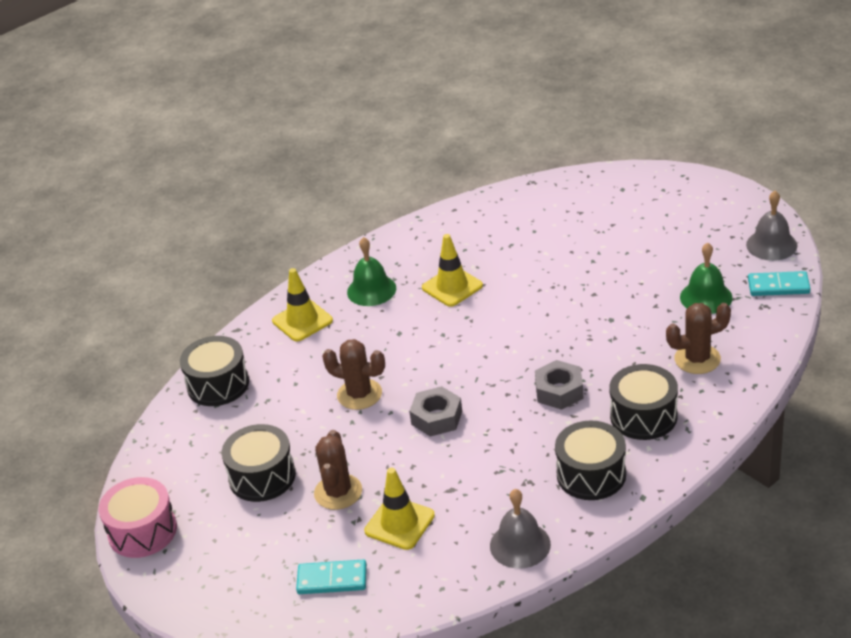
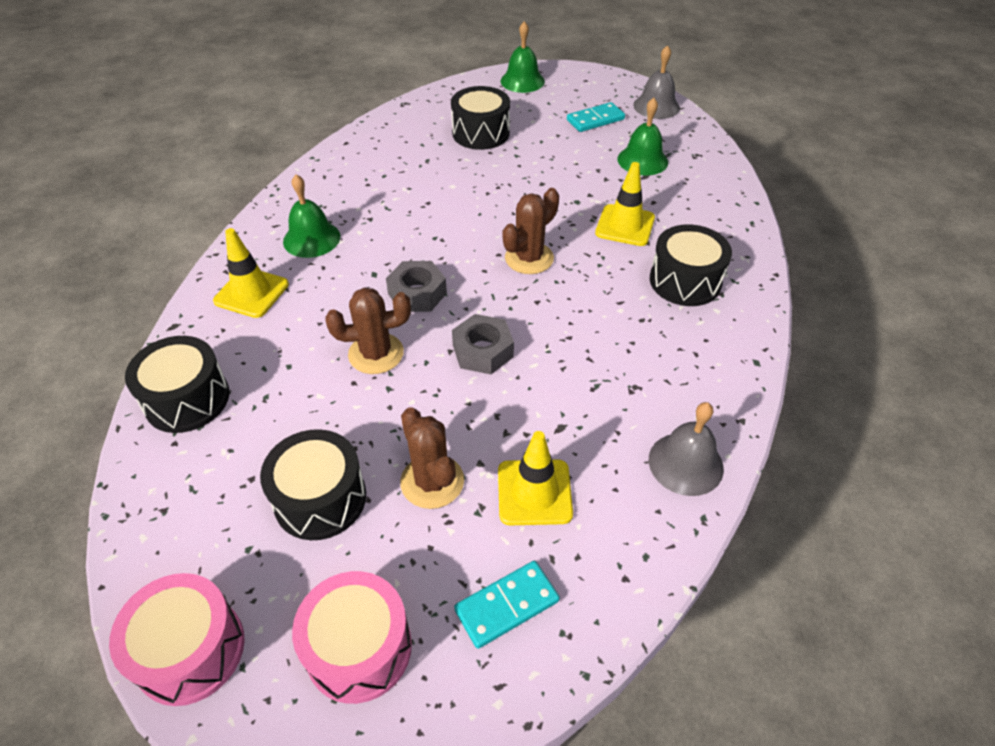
camera: 35 degrees left, 10 degrees up
yellow traffic cone [422,234,483,307] -> yellow traffic cone moved to [595,162,655,246]
grey nut [535,360,584,410] -> grey nut moved to [386,261,447,312]
black drum [555,420,626,500] -> black drum moved to [451,86,510,150]
brown cactus [666,303,731,374] -> brown cactus moved to [503,188,559,274]
turquoise domino [748,271,811,296] -> turquoise domino moved to [567,102,625,132]
none -> pink drum [292,571,412,704]
none -> green bell [501,21,545,93]

